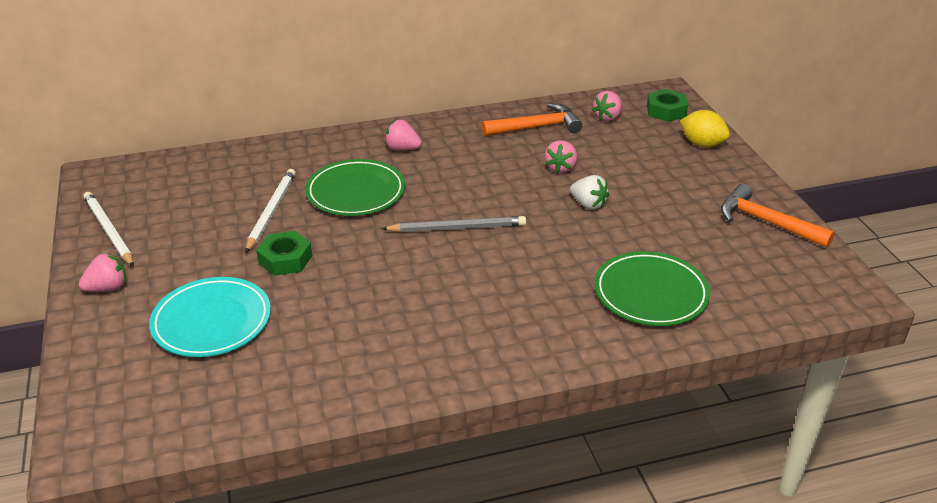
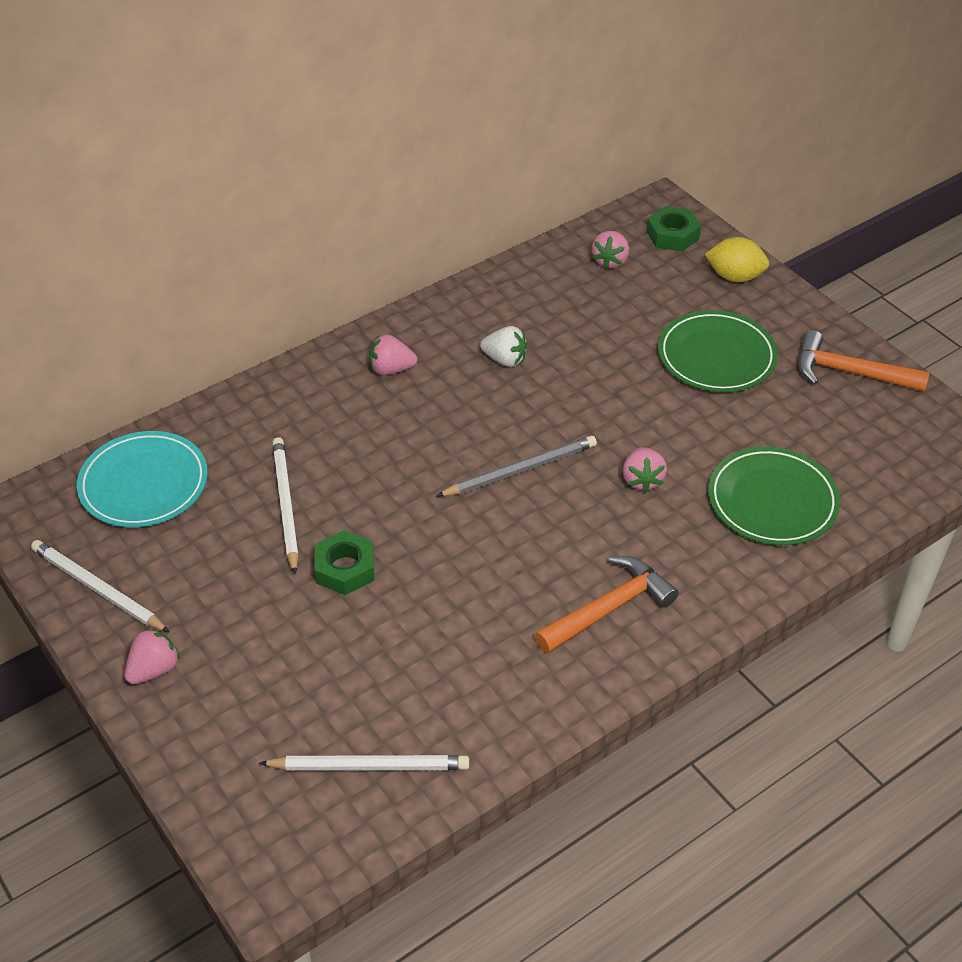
camera: 20 degrees left, 10 degrees up
turquoise plate [149,277,271,357] -> turquoise plate moved to [77,431,208,527]
green plate [305,159,405,216] -> green plate moved to [658,310,778,392]
orange hammer [482,103,582,137] -> orange hammer moved to [535,556,679,654]
pink strawberry [544,140,577,174] -> pink strawberry moved to [623,447,667,493]
white strawberry [570,175,609,210] -> white strawberry moved to [480,326,527,367]
none -> white pencil [259,755,469,771]

